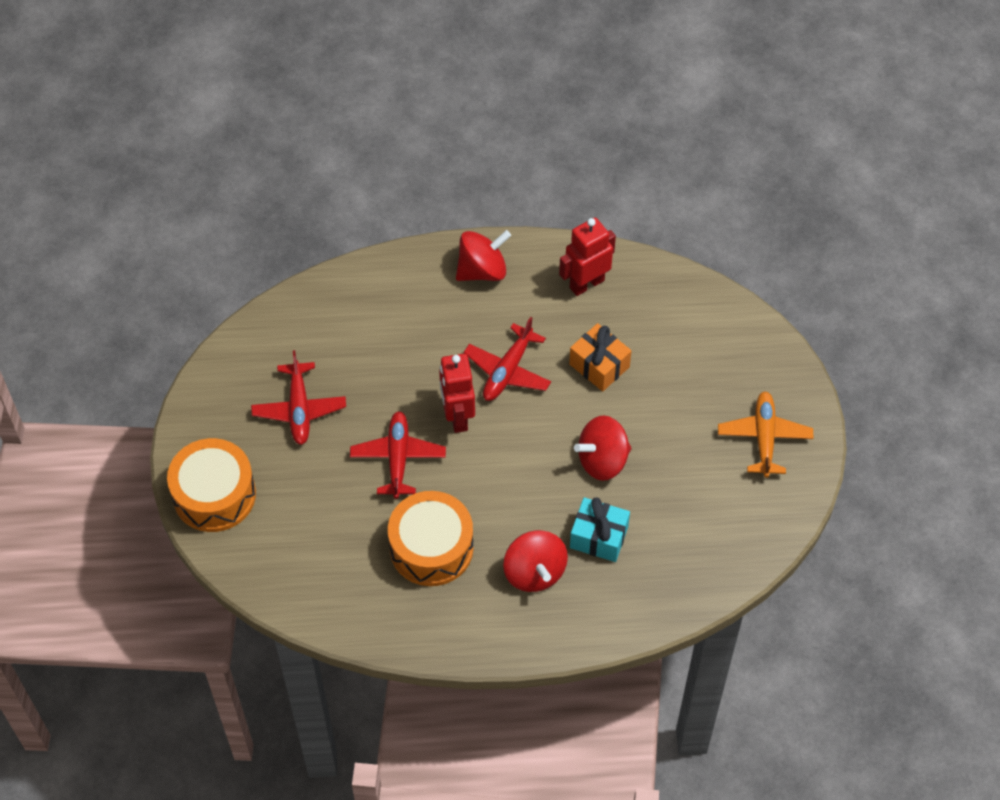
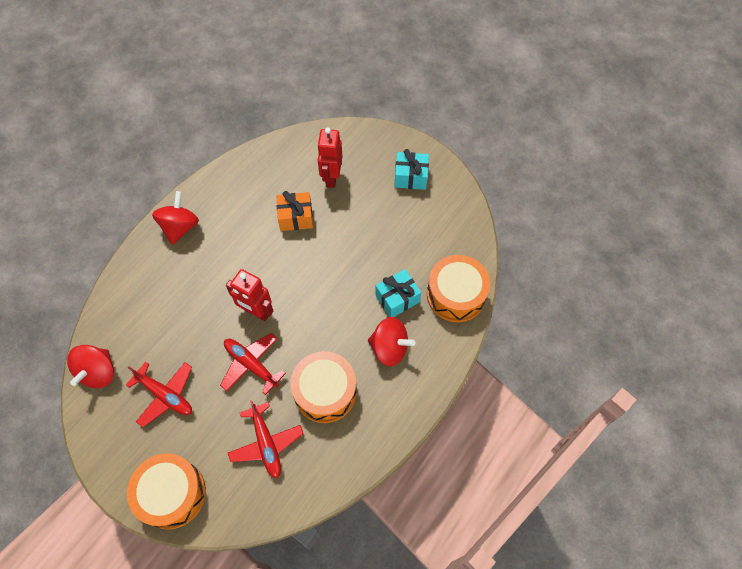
camera: 50 degrees left, 5 degrees up
red plane [464,317,551,401] -> red plane moved to [228,400,304,478]
red robot [559,218,616,296] -> red robot moved to [317,128,342,188]
red spinning top [574,415,632,481] -> red spinning top moved to [67,345,114,388]
orange plane [718,391,813,478] -> turquoise gift [394,149,429,190]
none -> orange drum [427,255,491,322]

